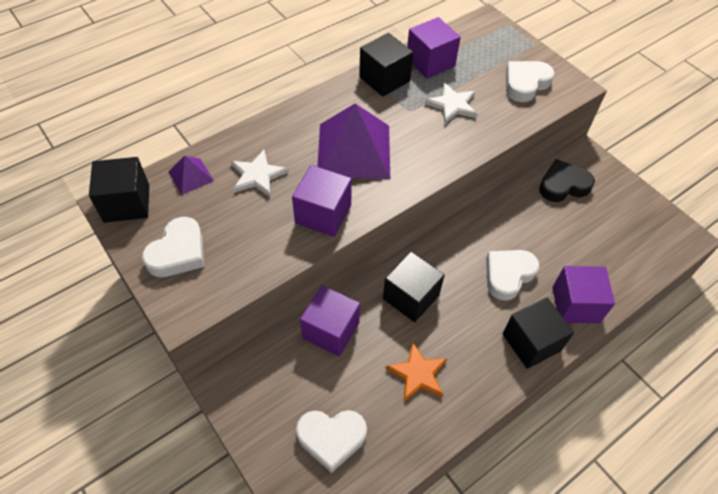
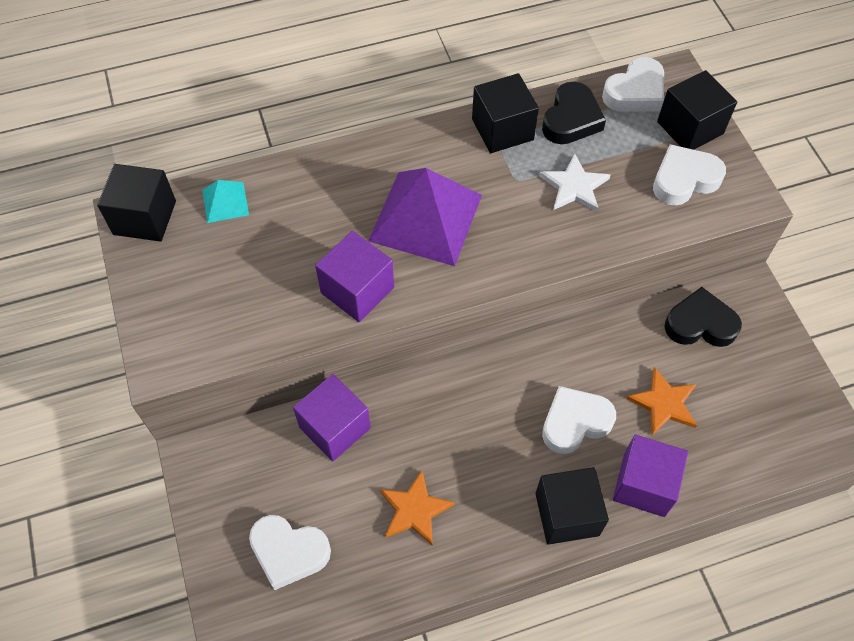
camera: 20 degrees right, 5 degrees up
white heart [142,217,204,277] -> white heart moved to [602,57,664,112]
purple pyramid [169,156,214,195] -> turquoise pyramid [202,180,249,223]
white star [231,150,289,197] -> none
black cube [383,252,445,322] -> black cube moved to [657,70,737,150]
purple cube [407,17,461,79] -> black heart [542,82,606,144]
none -> orange star [626,367,697,435]

